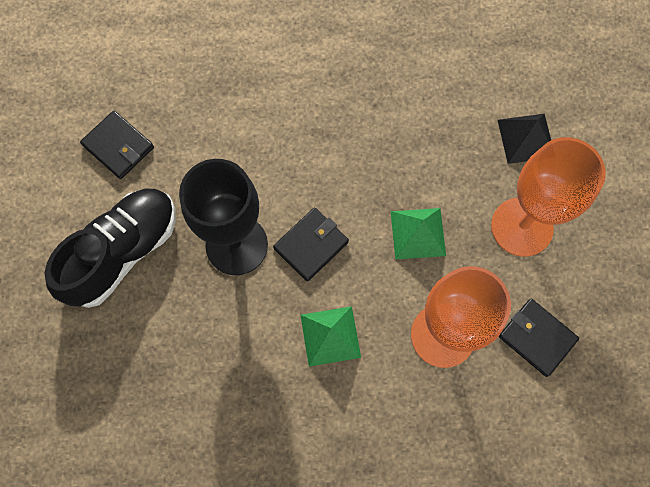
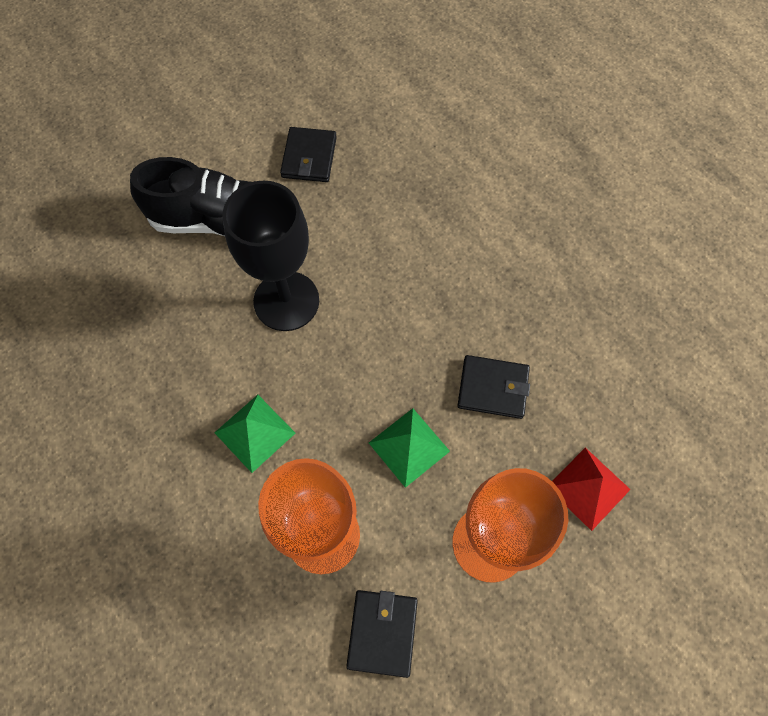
camera: 55 degrees right, 5 degrees down
black wallet [273,208,349,282] -> black wallet moved to [457,355,530,419]
black pyramid [498,114,551,164] -> red pyramid [552,447,631,531]

